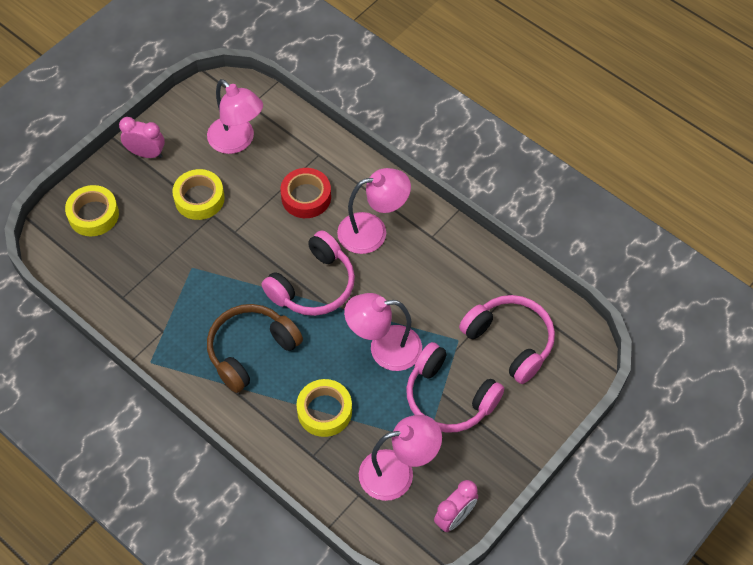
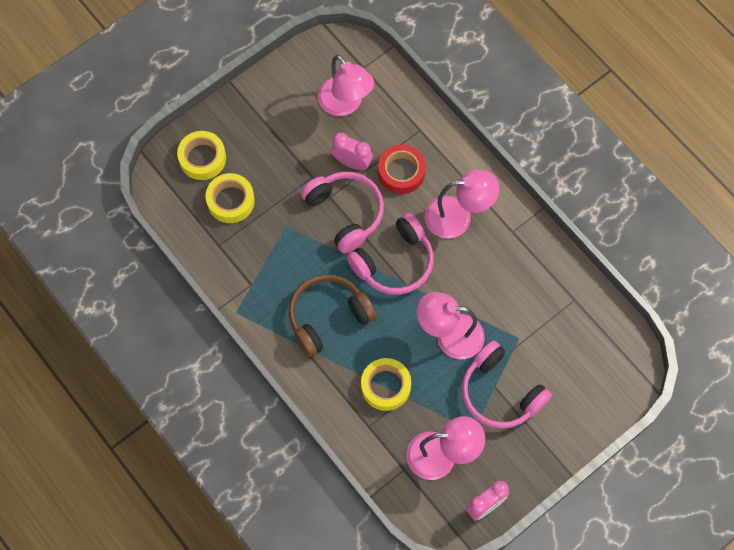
camera: 10 degrees right, 10 degrees up
pink clock [119,117,165,158] -> pink clock moved to [331,132,373,170]
yellow tape [172,169,225,220] -> yellow tape moved to [205,173,255,223]
pink headphones [459,295,555,384] -> pink headphones moved to [301,171,384,253]

